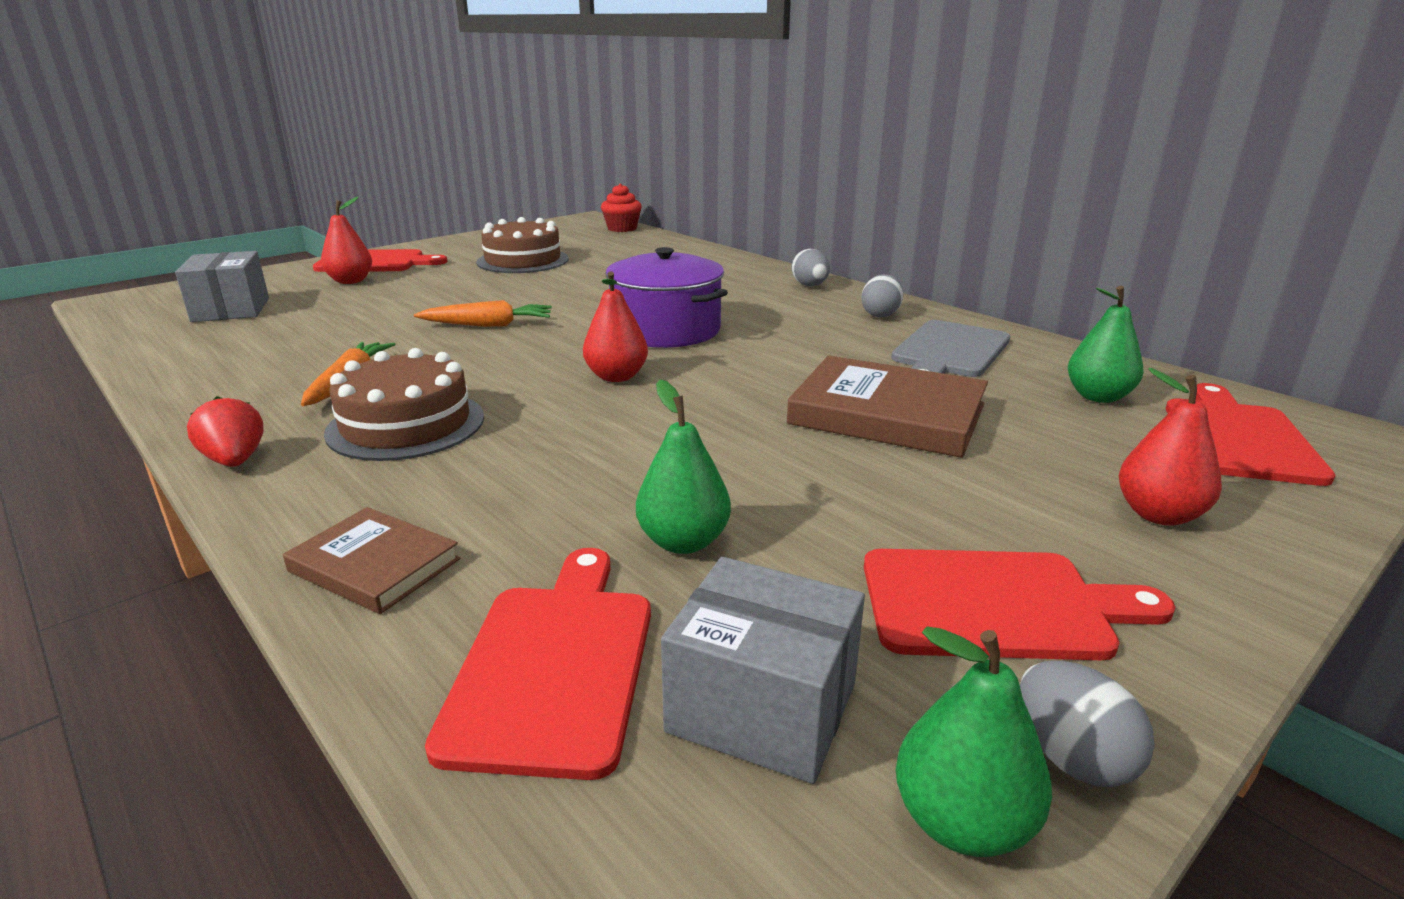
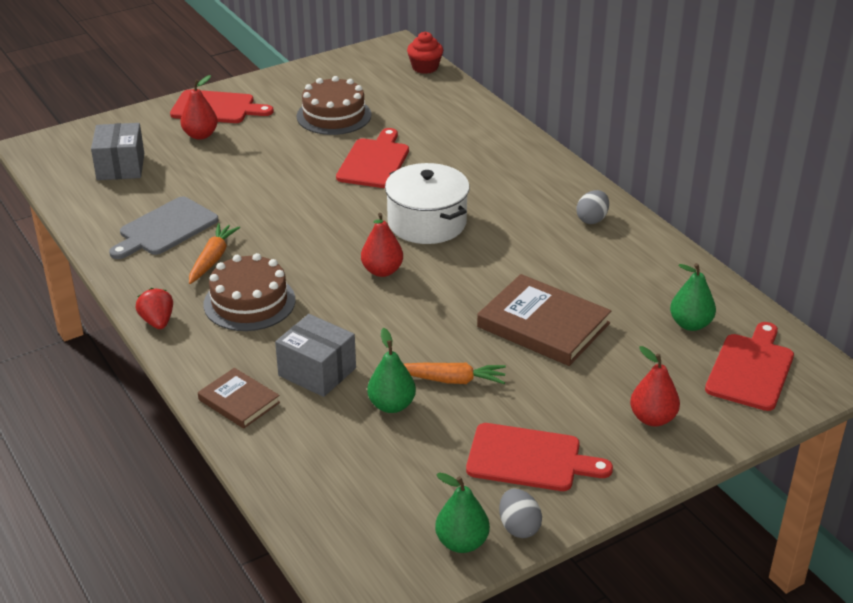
camera: 10 degrees right, 10 degrees up
orange carrot [414,300,552,327] -> orange carrot moved to [404,363,506,384]
red cutting board [425,548,651,780] -> red cutting board moved to [336,128,409,188]
purple pot [606,247,728,348] -> white pot [385,163,470,244]
grey box [661,557,865,784] -> grey box moved to [275,314,356,397]
grey egg [792,249,830,286] -> none
grey cutting board [891,320,1010,377] -> grey cutting board moved to [109,196,219,259]

